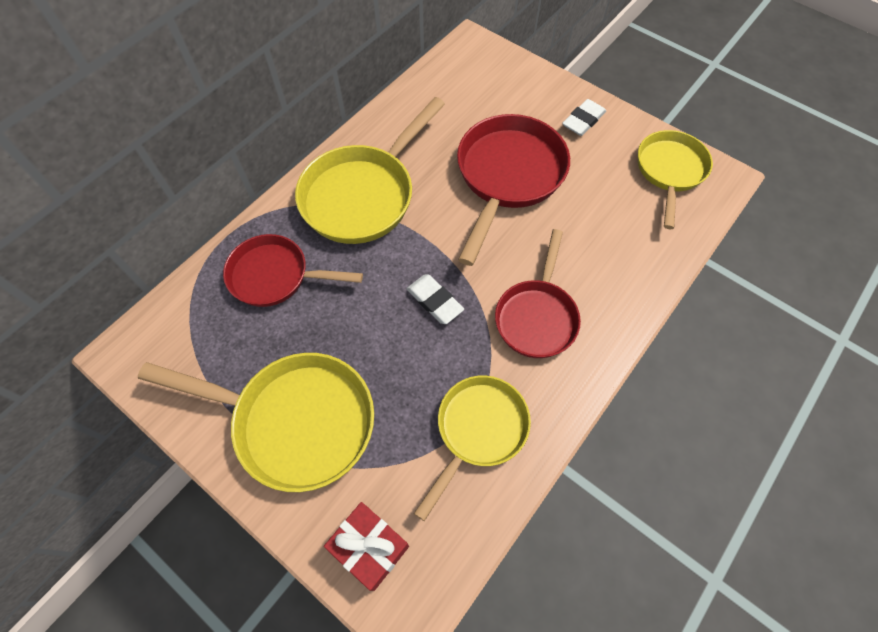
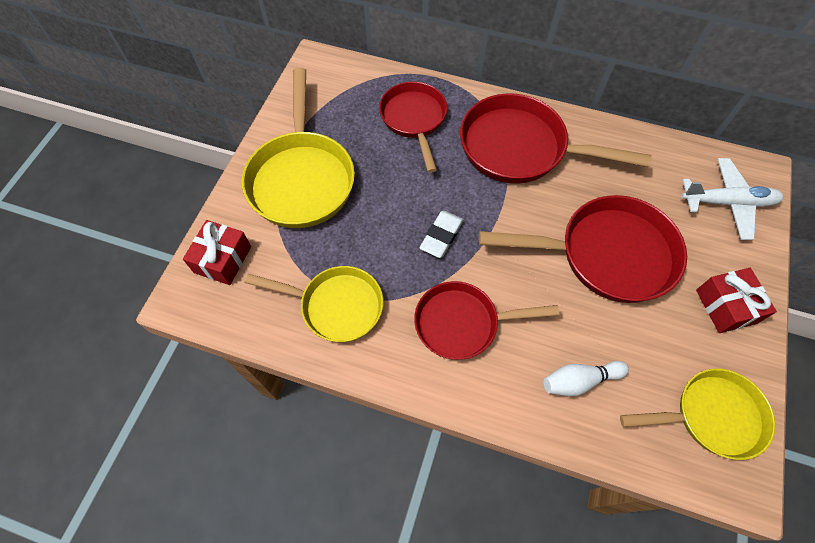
camera: 70 degrees right, 0 degrees up
yellow pan [295,97,445,244] -> red pan [460,93,652,184]
white eraser [562,99,606,136] -> red gift [696,268,777,333]
none -> white bowling pin [543,361,629,396]
none -> white plane [681,158,784,240]

